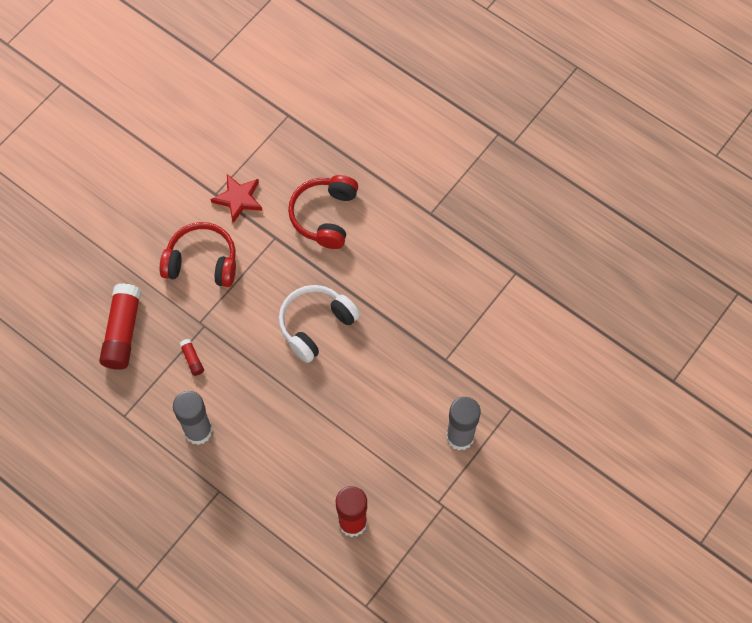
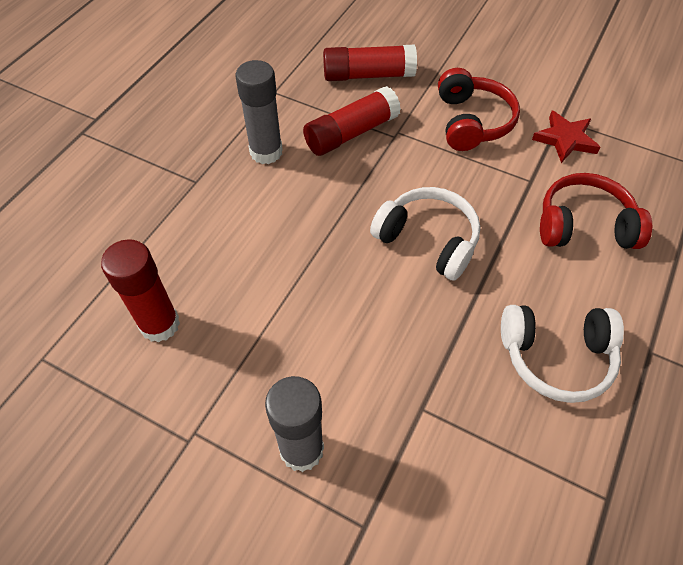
camera: 80 degrees right, 10 degrees down
red glue stick [179,339,204,376] -> red glue stick [303,86,401,156], size x2.27
none -> white headphones [501,305,624,403]

